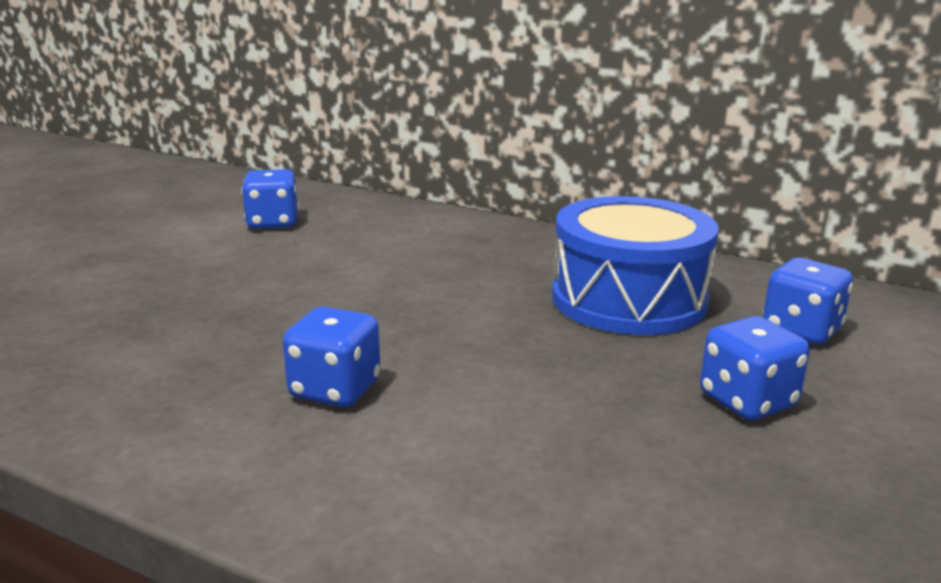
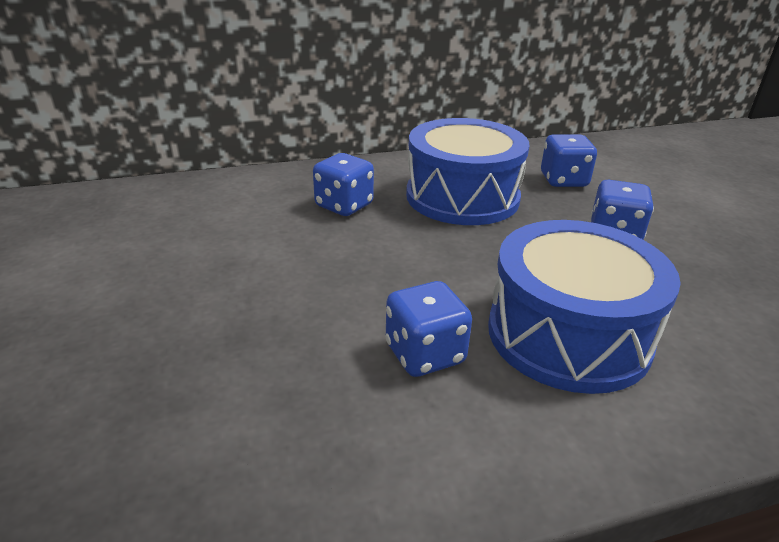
camera: 45 degrees left, 10 degrees up
blue dice [241,169,299,229] -> blue dice moved to [313,153,374,216]
none -> blue drum [488,220,681,394]

